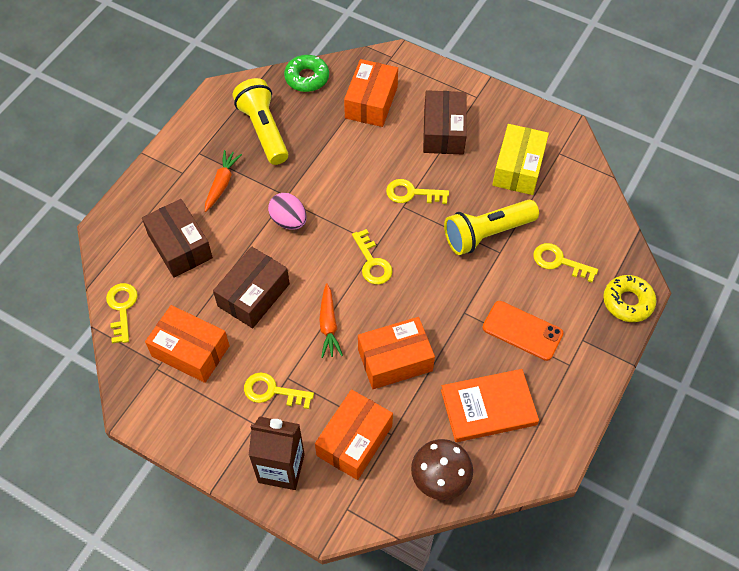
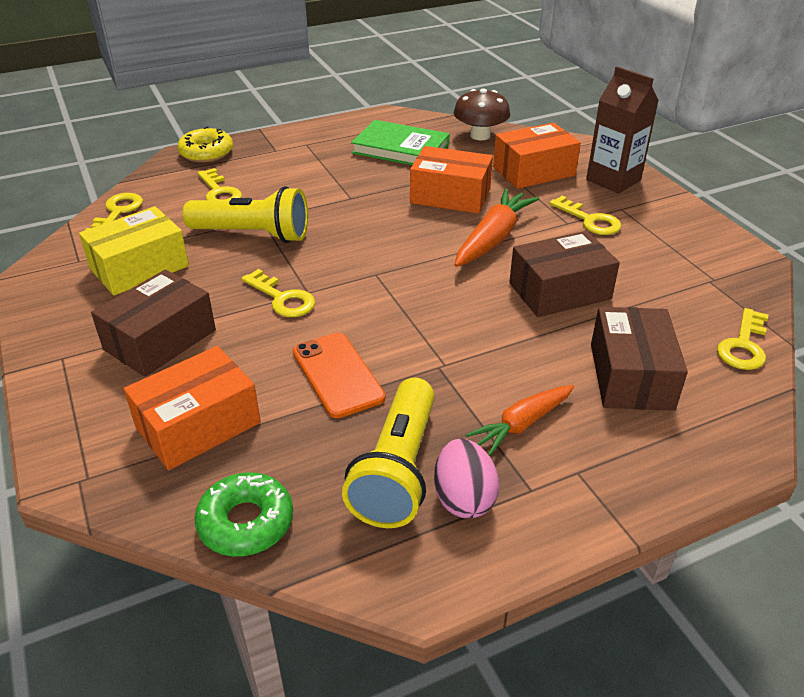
camera: 145 degrees left, 20 degrees down
orange box [145,305,230,383] -> none
pink egg [268,193,307,230] -> pink egg moved to [434,439,499,519]
orange carrot [319,283,343,358] -> orange carrot [455,189,539,267], size x1.51
yellow key [352,229,393,285] -> yellow key moved to [84,193,143,231]
orange book [441,369,539,442] -> green book [351,120,449,165]
orange phone [482,301,563,361] -> orange phone moved to [293,333,385,418]

